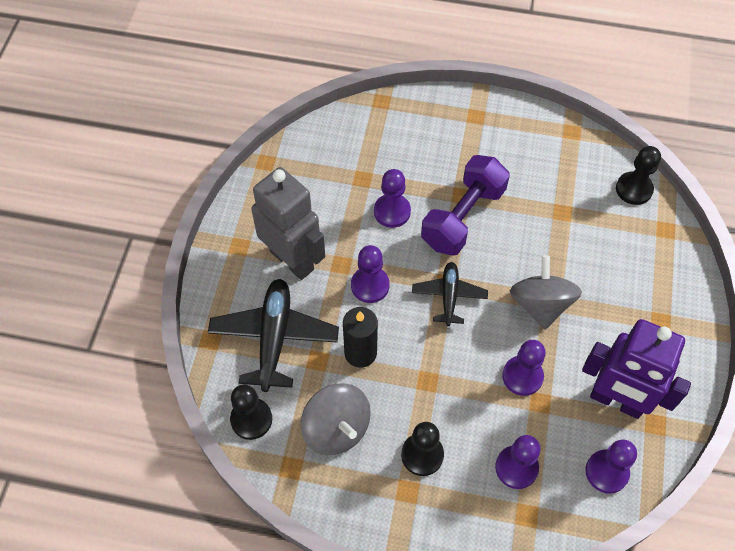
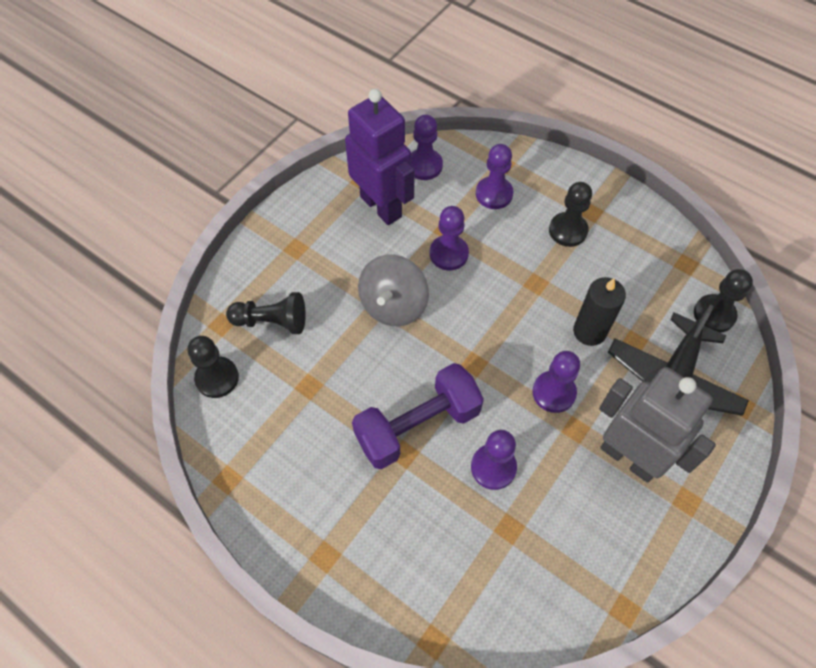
camera: 155 degrees left, 0 degrees up
grey robot [251,167,325,280] -> grey robot turned 150 degrees clockwise [599,367,716,483]
grey spinning top [301,383,371,455] -> none
black plane [412,262,488,326] -> none
none -> black pawn [226,292,306,334]

